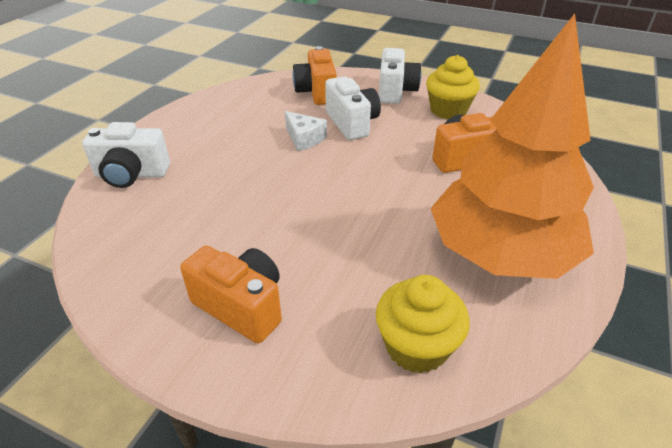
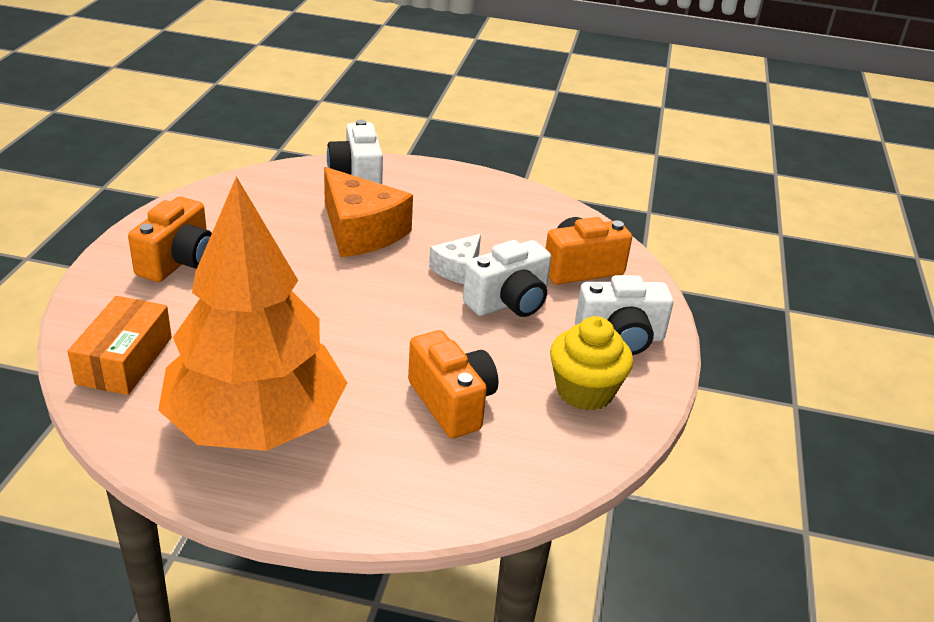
camera: 75 degrees right, 5 degrees down
yellow cupcake [376,275,470,374] -> orange box [67,296,172,395]
none -> orange cheese [324,167,413,257]

